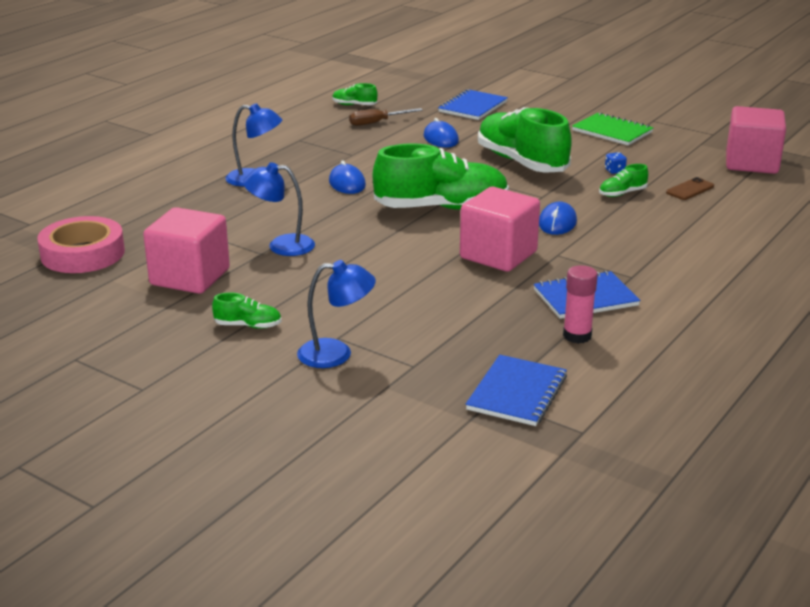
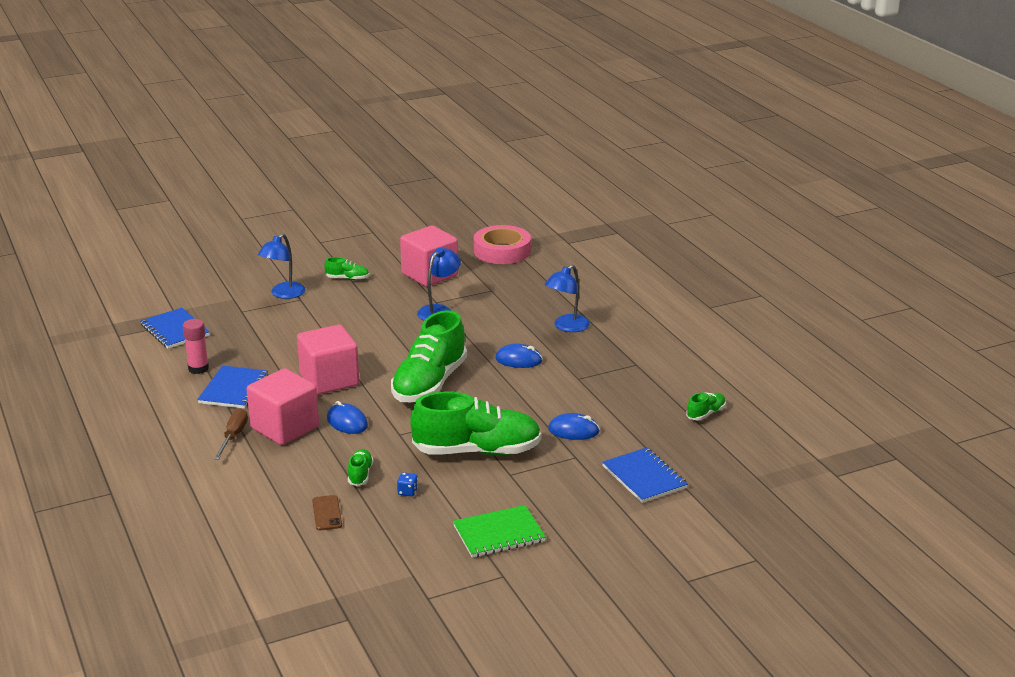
camera: 120 degrees right, 0 degrees up
green shoe [212,292,282,329] -> green shoe turned 120 degrees counterclockwise [324,257,369,280]
brown screwdriver [349,108,422,126] -> brown screwdriver moved to [214,409,248,460]
pink cube [726,106,786,174] -> pink cube moved to [247,368,319,445]

